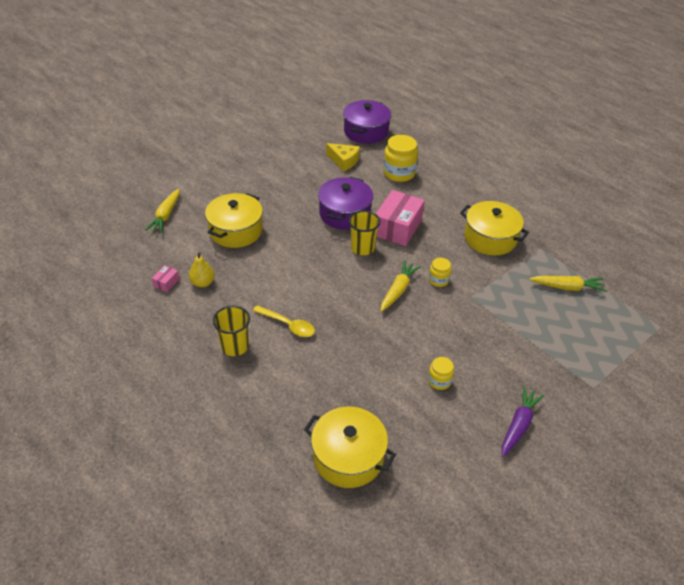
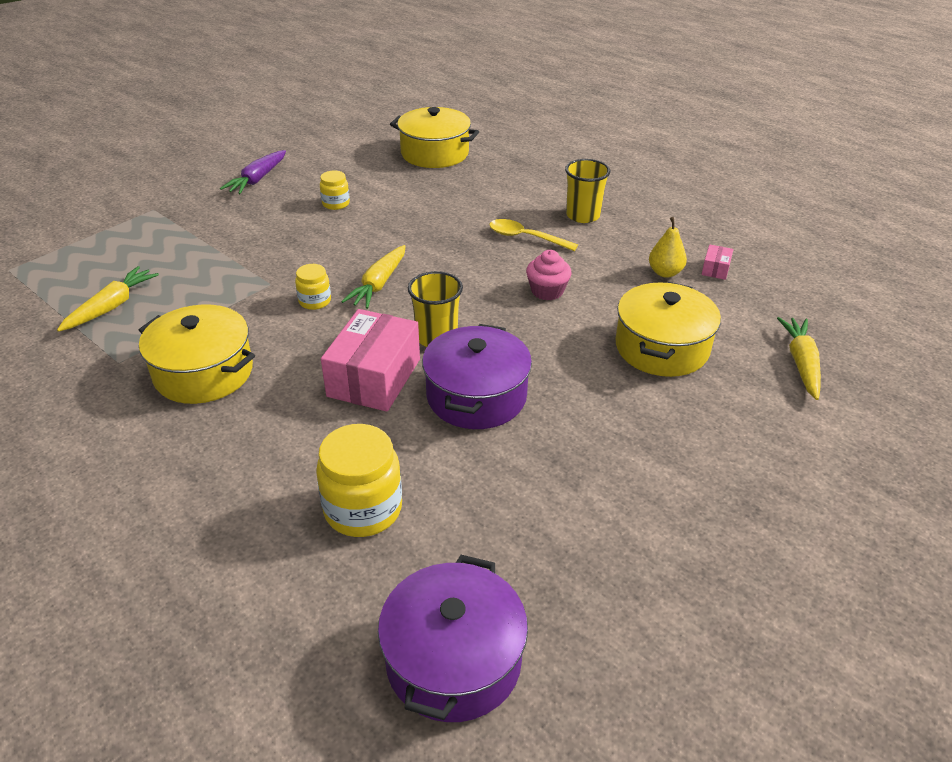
camera: 175 degrees right, 5 degrees down
yellow cheese [326,143,360,172] -> none
yellow carrot [529,276,607,292] -> yellow carrot turned 120 degrees clockwise [57,266,159,332]
none -> pink cupcake [526,250,572,300]

